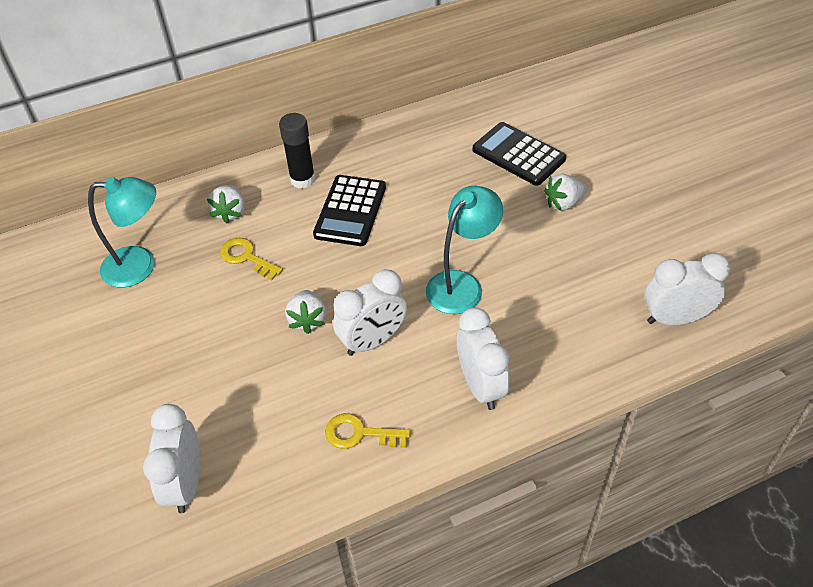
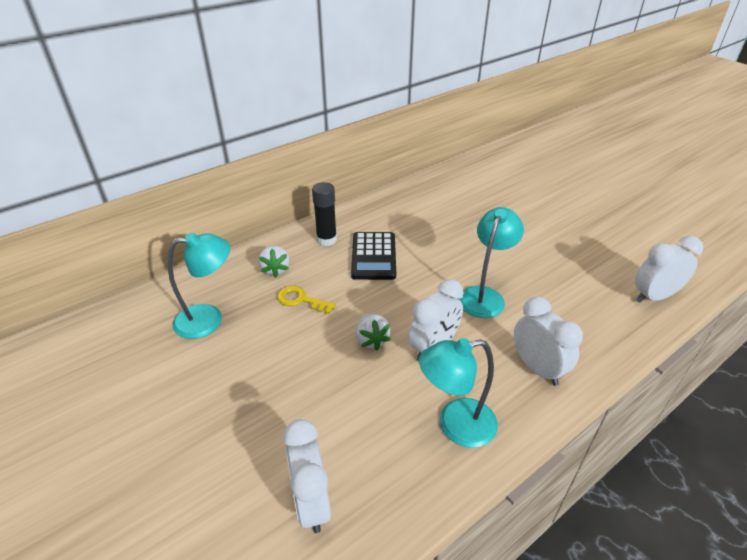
camera: 15 degrees left, 10 degrees down
yellow key [325,413,410,449] -> turquoise lamp [419,338,498,448]
black calculator [472,122,566,186] -> none
white strawberry [544,174,587,211] -> none

